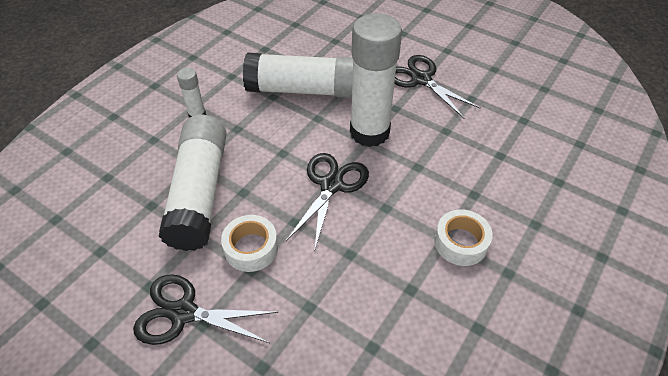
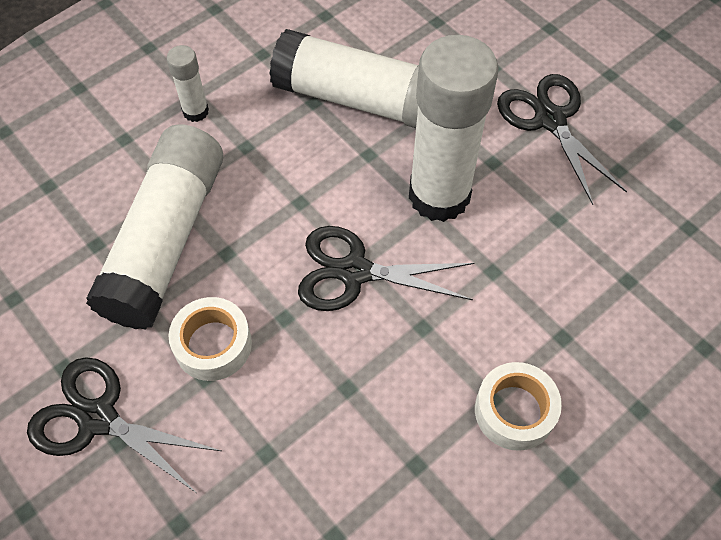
camera: 15 degrees right, 10 degrees up
black scissors [286,153,369,249] -> black scissors turned 120 degrees counterclockwise [298,226,474,311]

